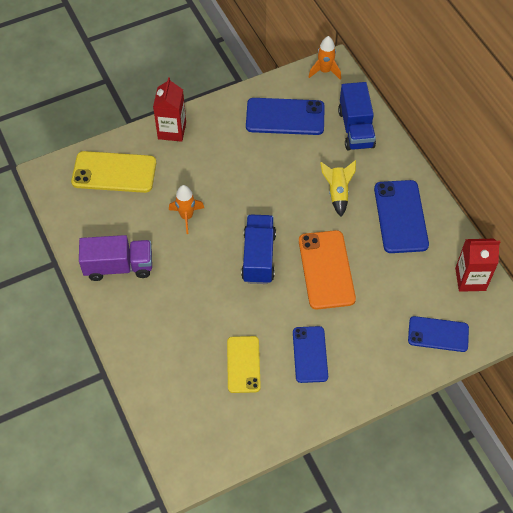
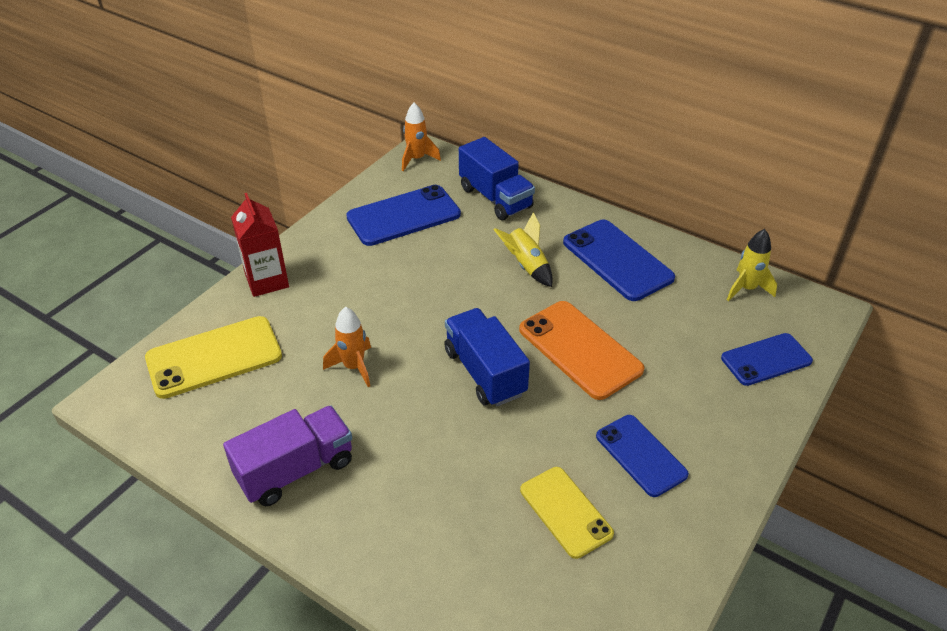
camera: 30 degrees left, 15 degrees down
red carton [455,239,500,292] -> yellow rocket [727,229,777,301]

